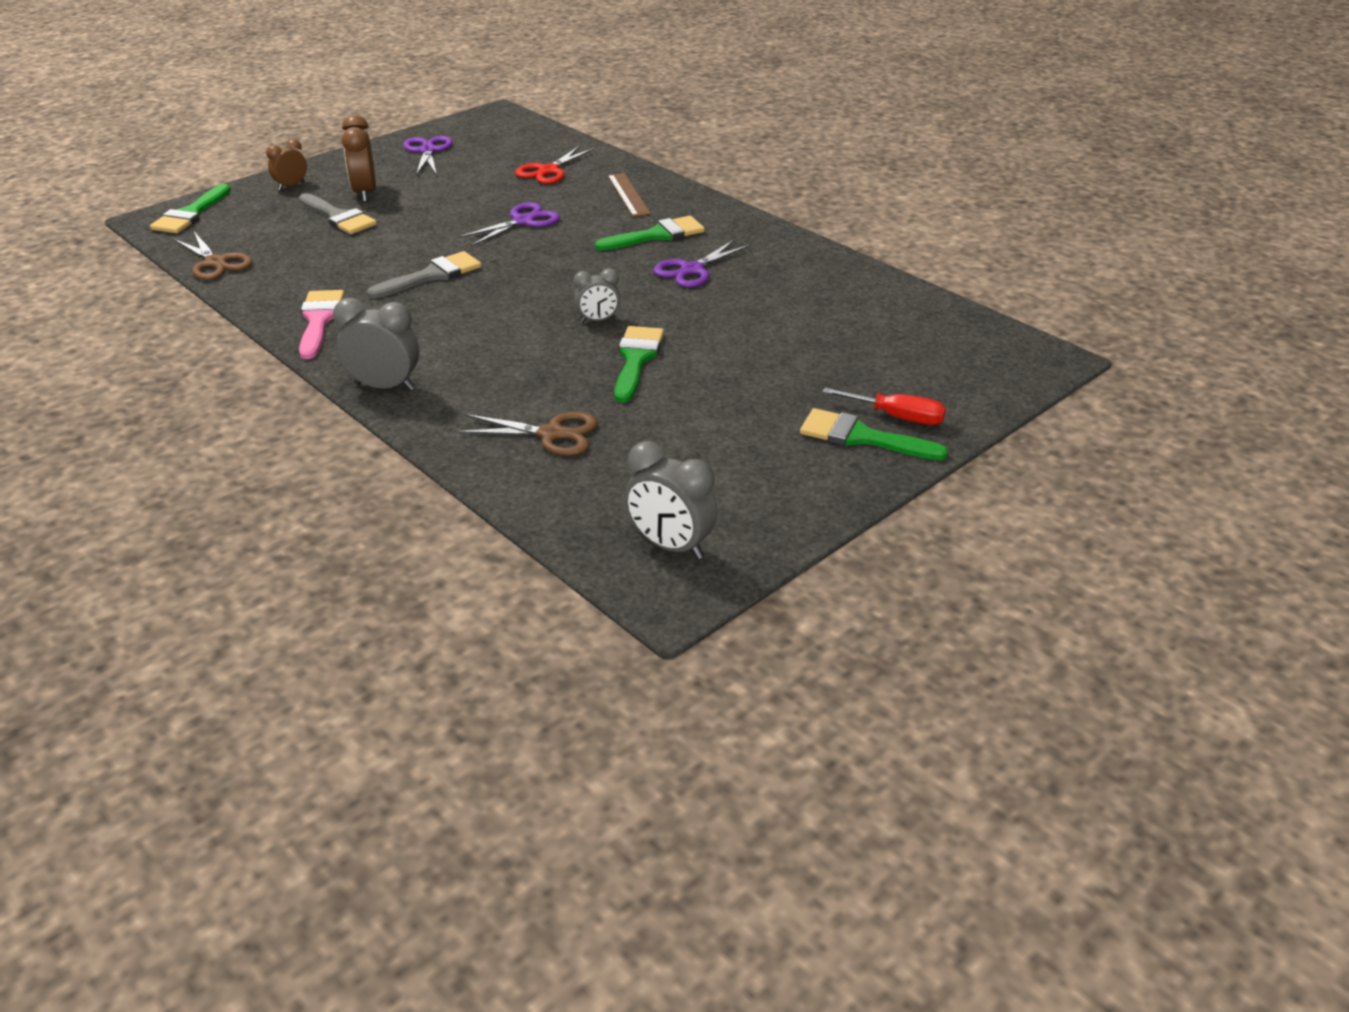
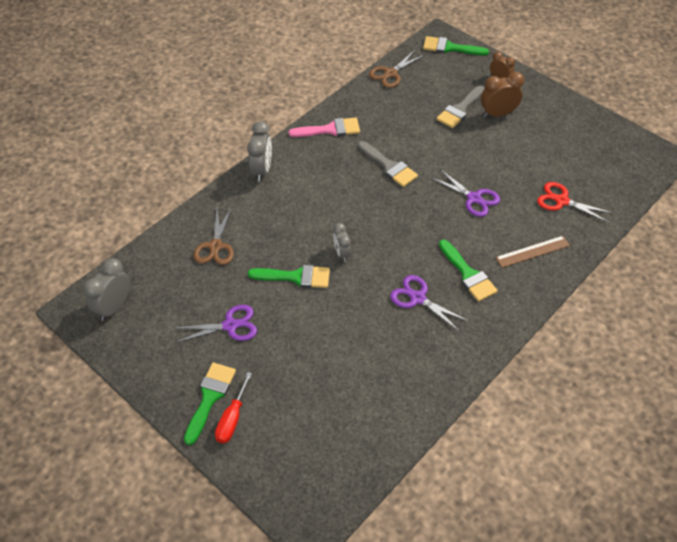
camera: 85 degrees right, 15 degrees up
purple scissors [403,136,453,175] -> purple scissors moved to [176,304,257,343]

